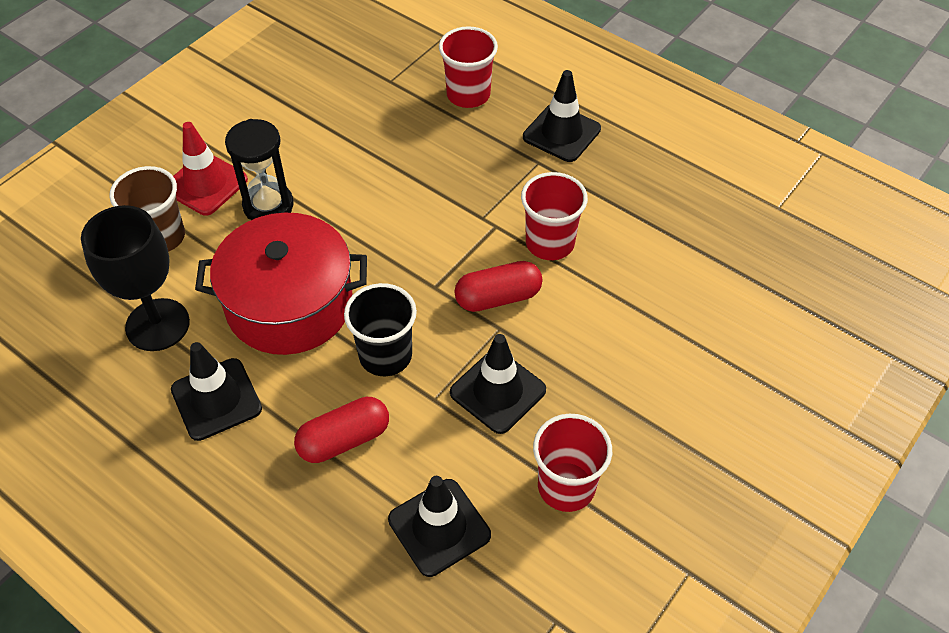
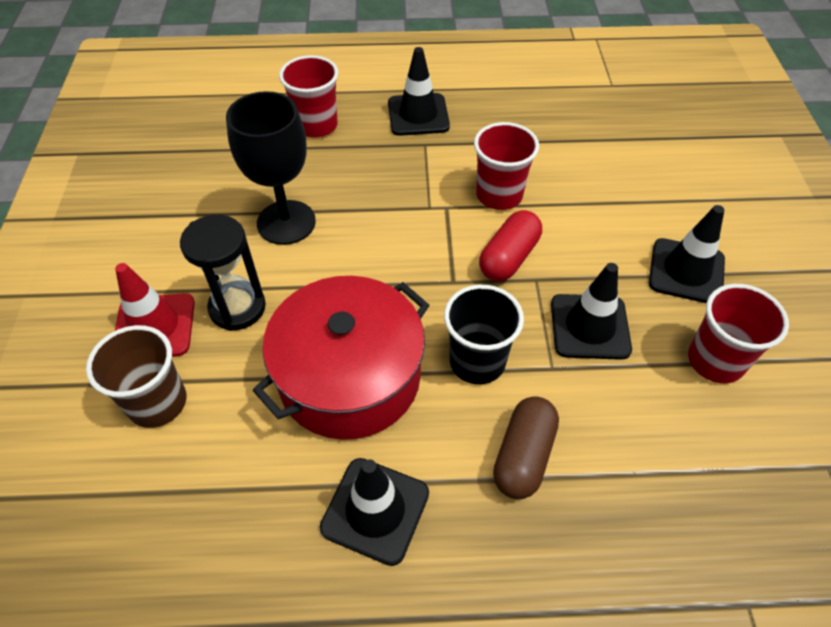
camera: 40 degrees left, 0 degrees up
black goblet [81,205,190,351] -> black goblet moved to [226,91,316,245]
red capsule [294,397,389,463] -> brown capsule [493,396,559,499]
black traffic cone [388,476,491,577] -> black traffic cone moved to [649,205,725,303]

